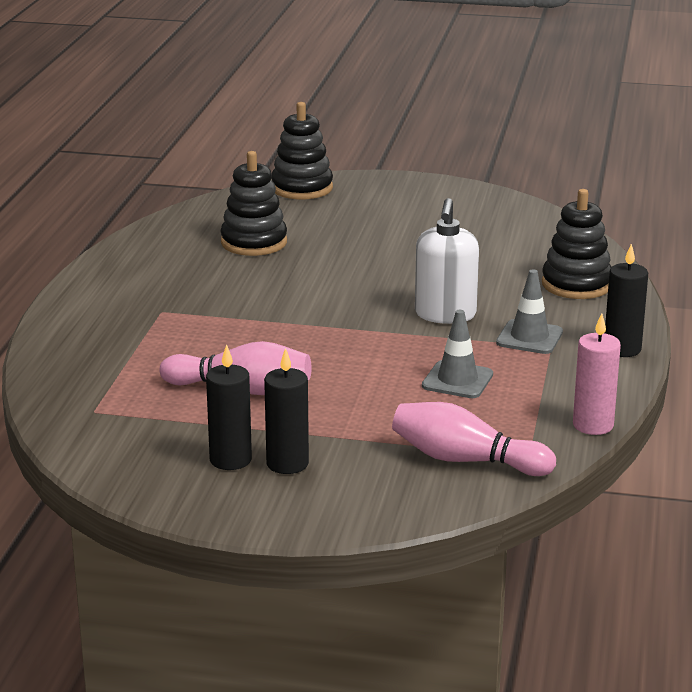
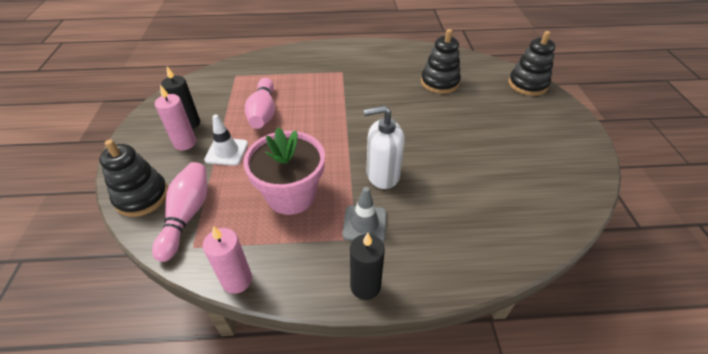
camera: 75 degrees right, 20 degrees up
black candle [264,348,309,474] -> pink candle [155,85,196,150]
grey traffic cone [422,310,493,398] -> pink flower pot [243,127,325,215]
black stacking toy [542,189,611,299] -> black stacking toy moved to [99,140,168,217]
none -> white traffic cone [204,114,248,166]

